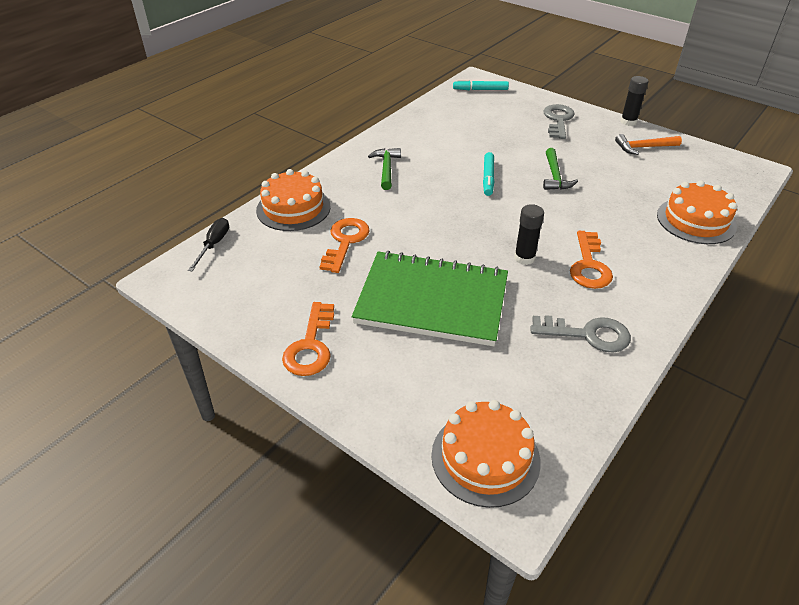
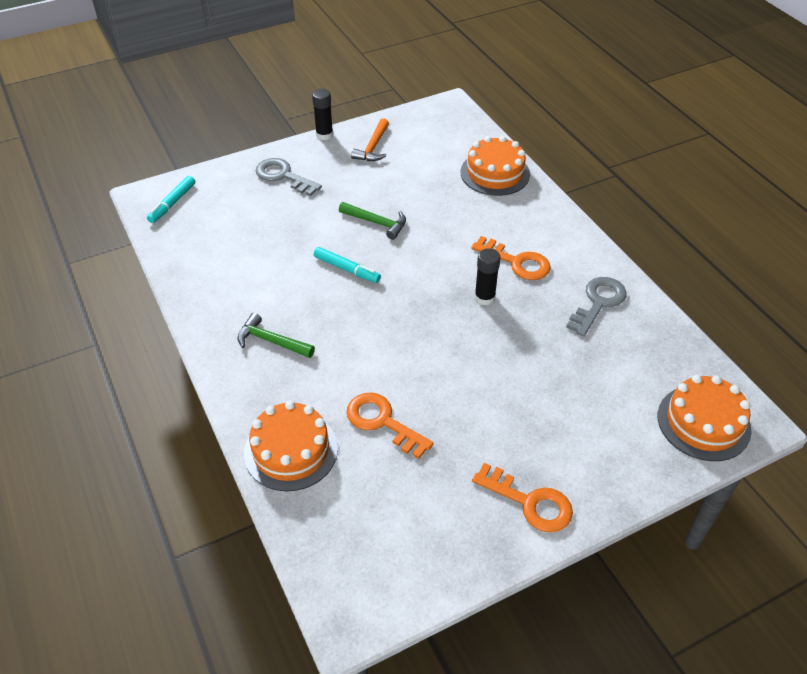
camera: 65 degrees left, 5 degrees up
black screwdriver [188,218,229,271] -> none
green notebook [352,251,508,346] -> none

